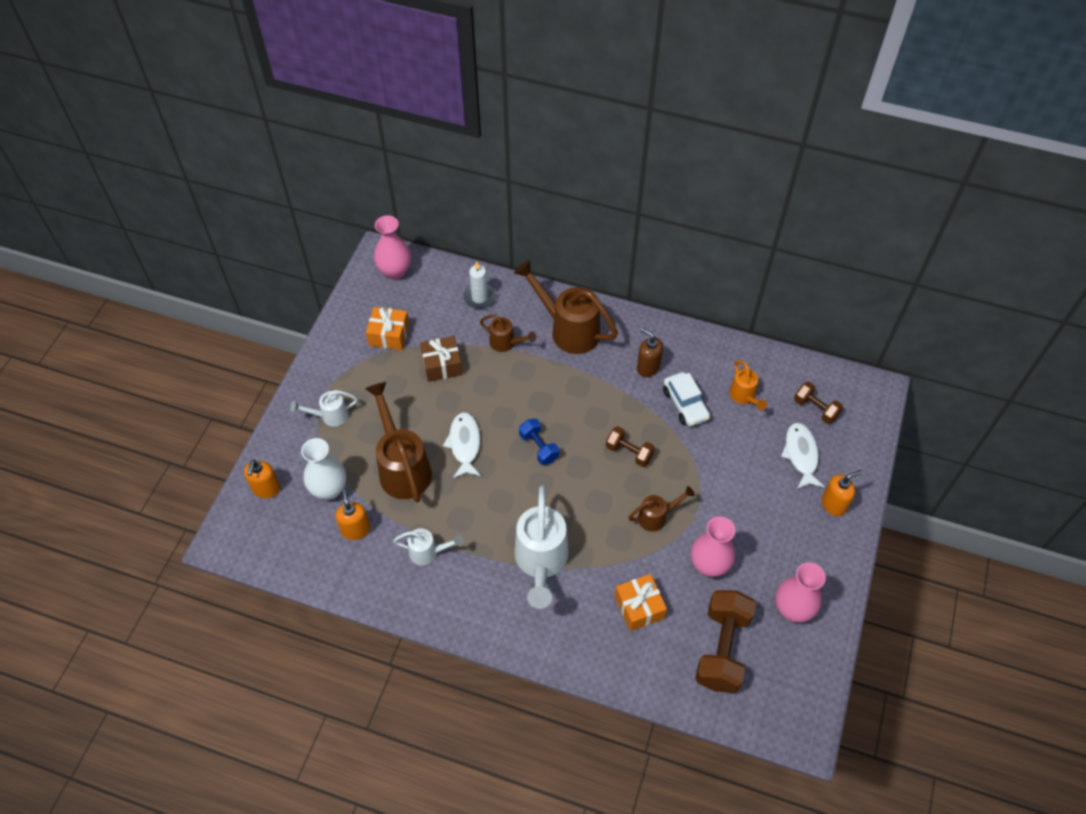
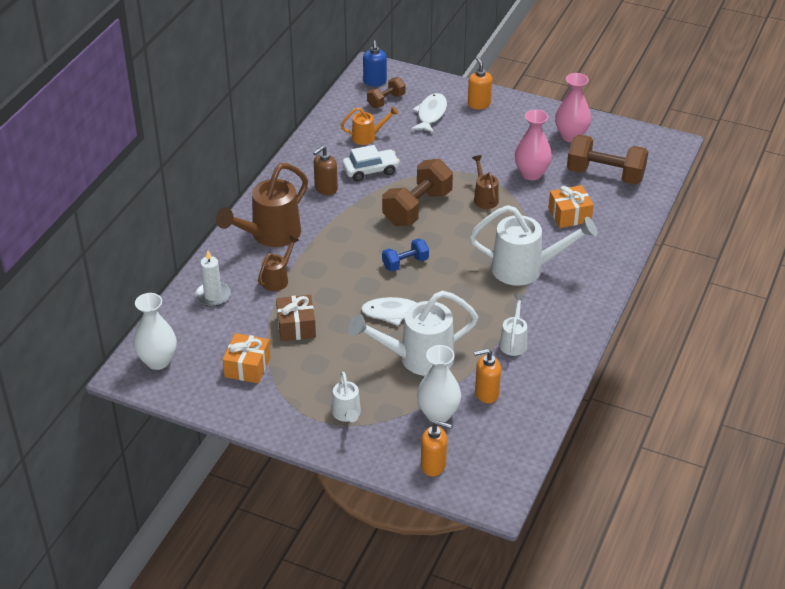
camera: 85 degrees left, 15 degrees down
brown watering can [365,382,432,502] -> white watering can [348,291,478,376]
pink vase [374,215,411,280] -> white vase [133,293,177,370]
brown dumbbell [606,426,655,467] -> brown dumbbell [382,159,453,226], size x1.82
white fish [781,422,824,489] -> white fish turned 105 degrees clockwise [411,93,447,133]
none -> blue soap dispenser [363,40,387,86]

